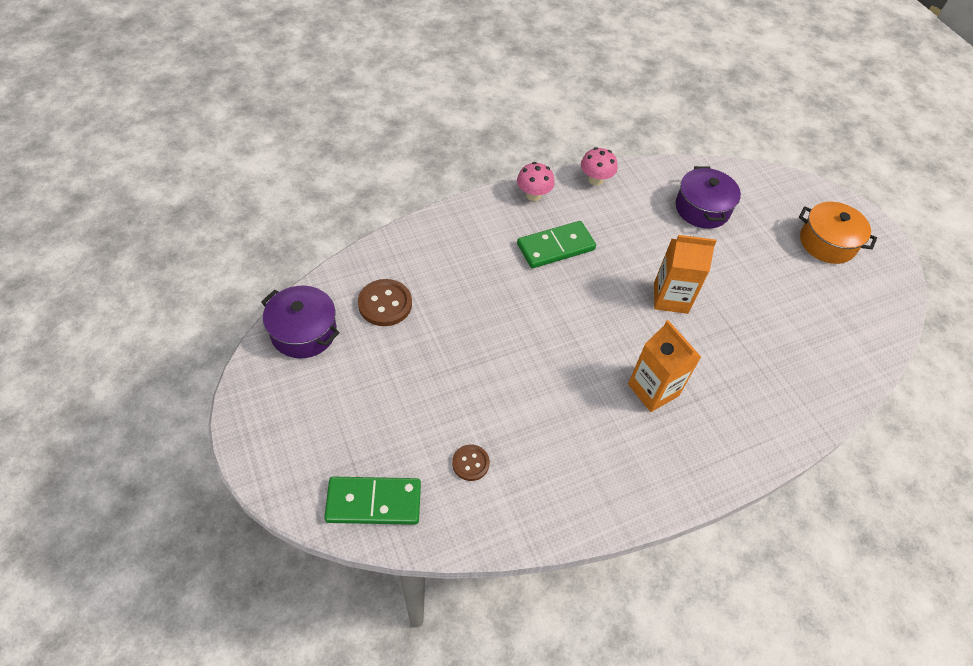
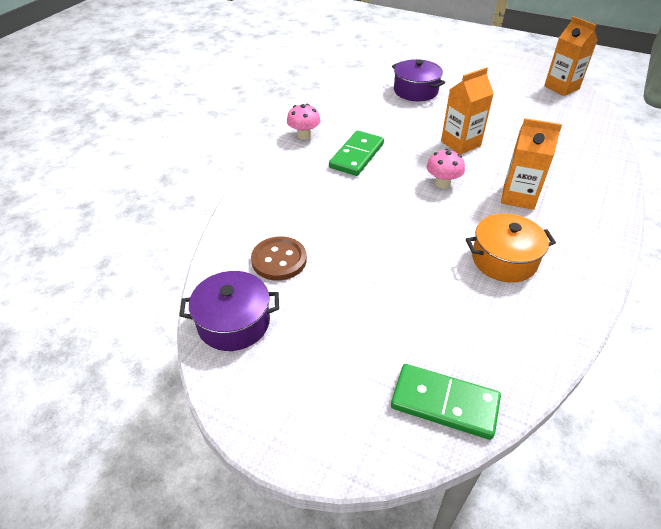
camera: 35 degrees left, 10 degrees down
green domino [324,477,421,525] -> green domino turned 60 degrees clockwise [391,364,501,440]
brown button [452,444,490,481] -> none
pink mushroom [581,147,618,186] -> pink mushroom moved to [427,149,465,188]
orange pot [799,202,877,264] -> orange pot moved to [466,213,556,283]
none -> orange carton [544,16,598,96]

